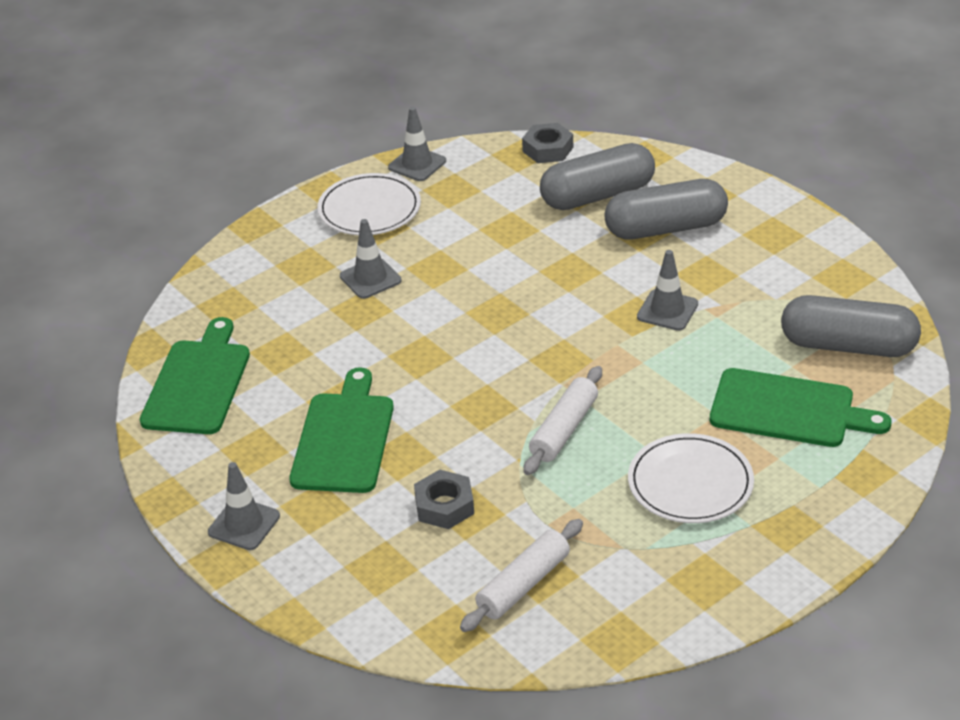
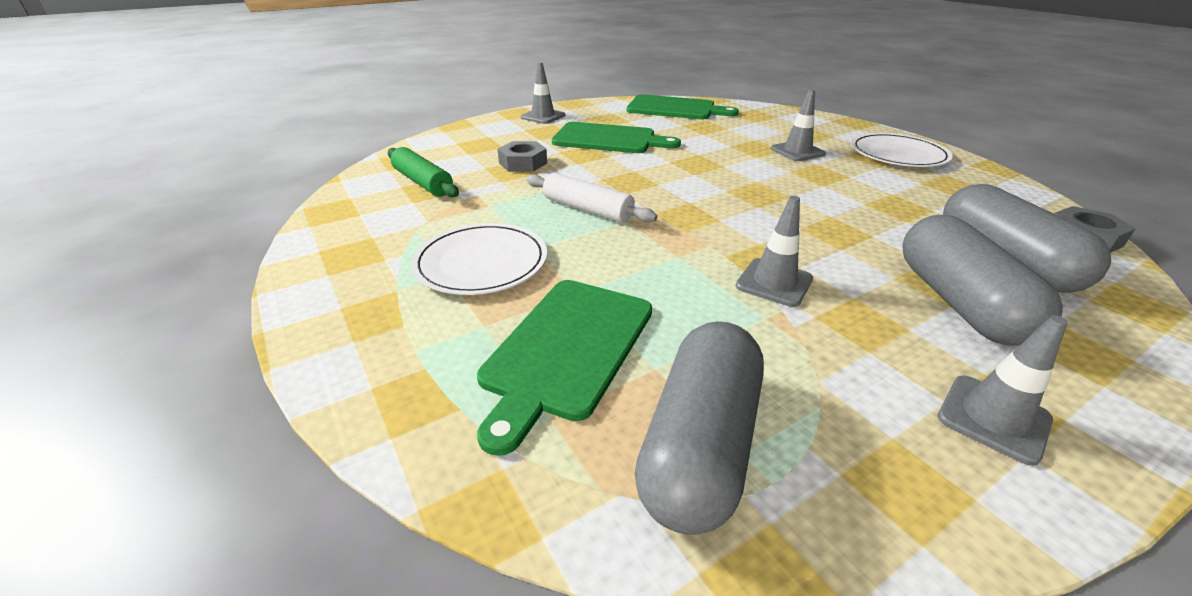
camera: 95 degrees right, 5 degrees down
grey traffic cone [388,107,446,181] -> grey traffic cone moved to [937,315,1068,466]
white rolling pin [460,519,583,632] -> green rolling pin [388,147,459,197]

